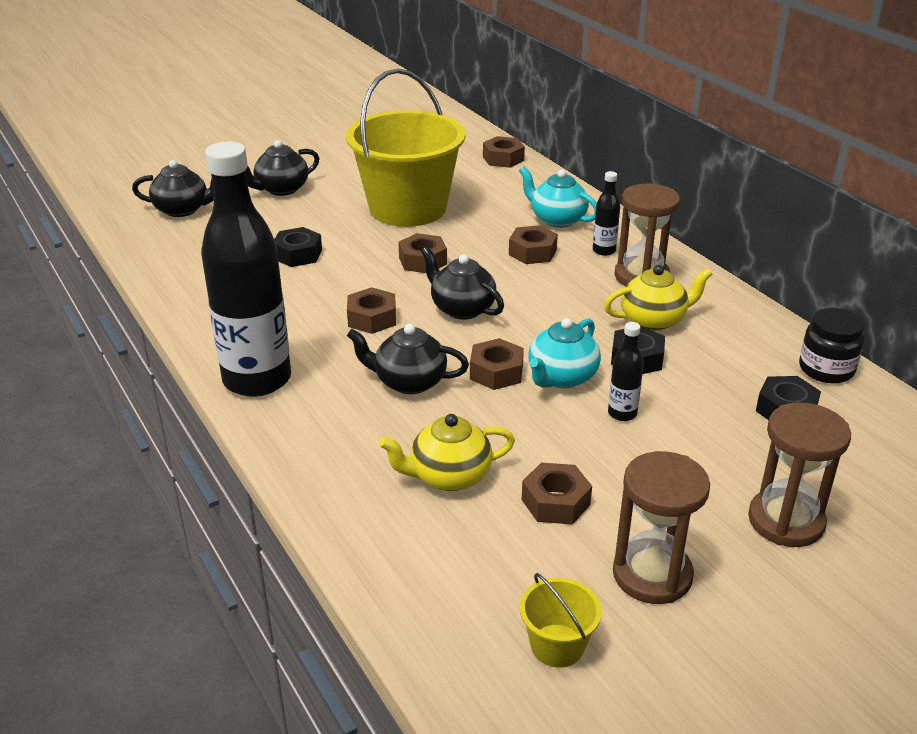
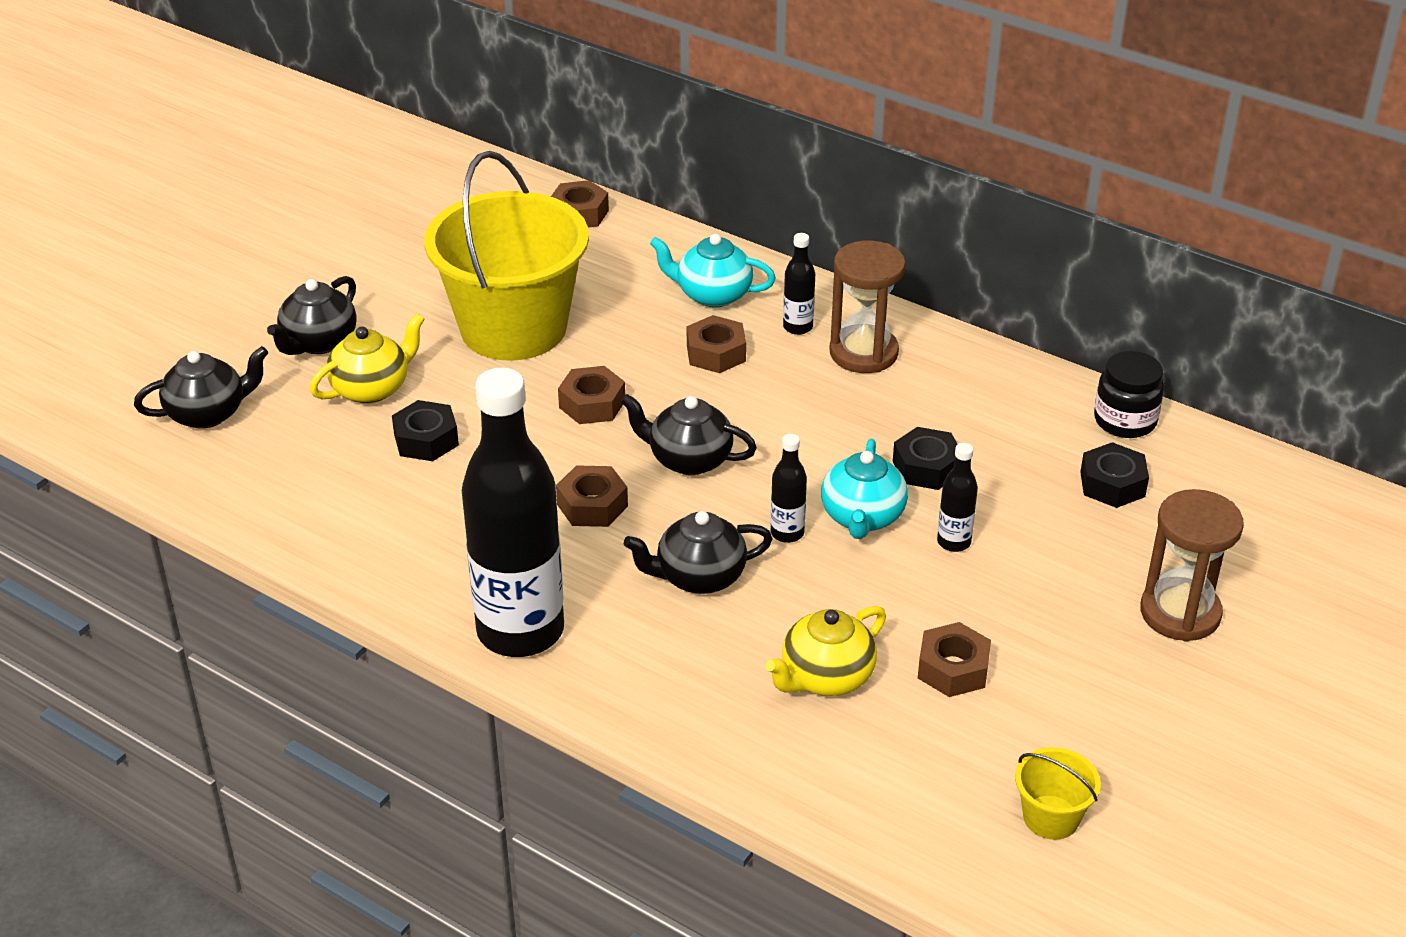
camera: 25 degrees left, 5 degrees up
brown nut [470,338,524,390] -> black bottle [771,434,807,543]
yellow teapot [604,265,712,331] -> yellow teapot moved to [310,313,425,404]
brown hourglass [613,451,710,604] -> none

